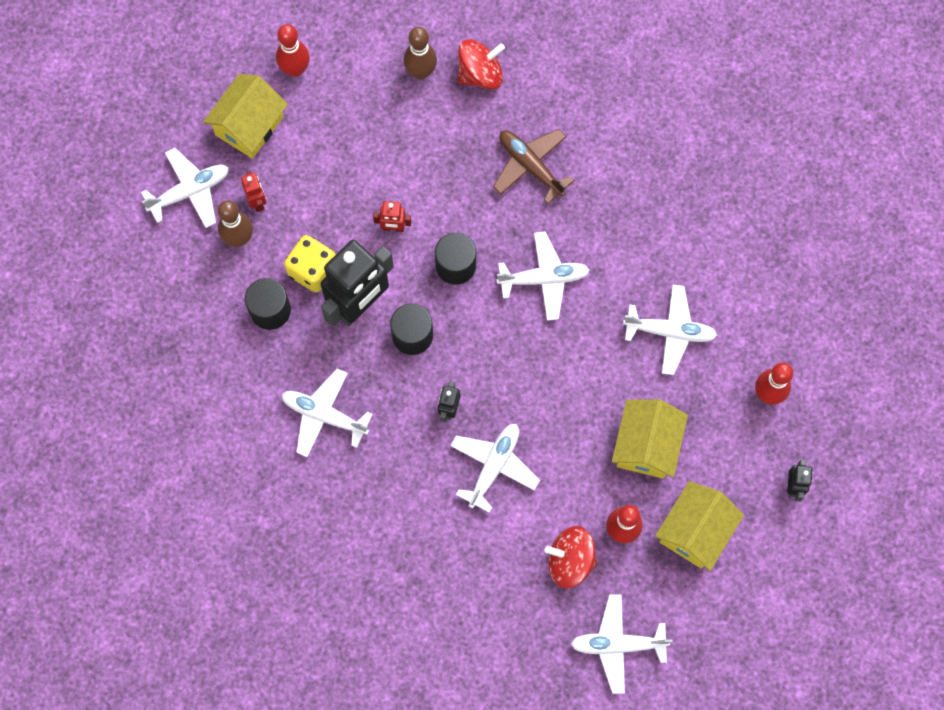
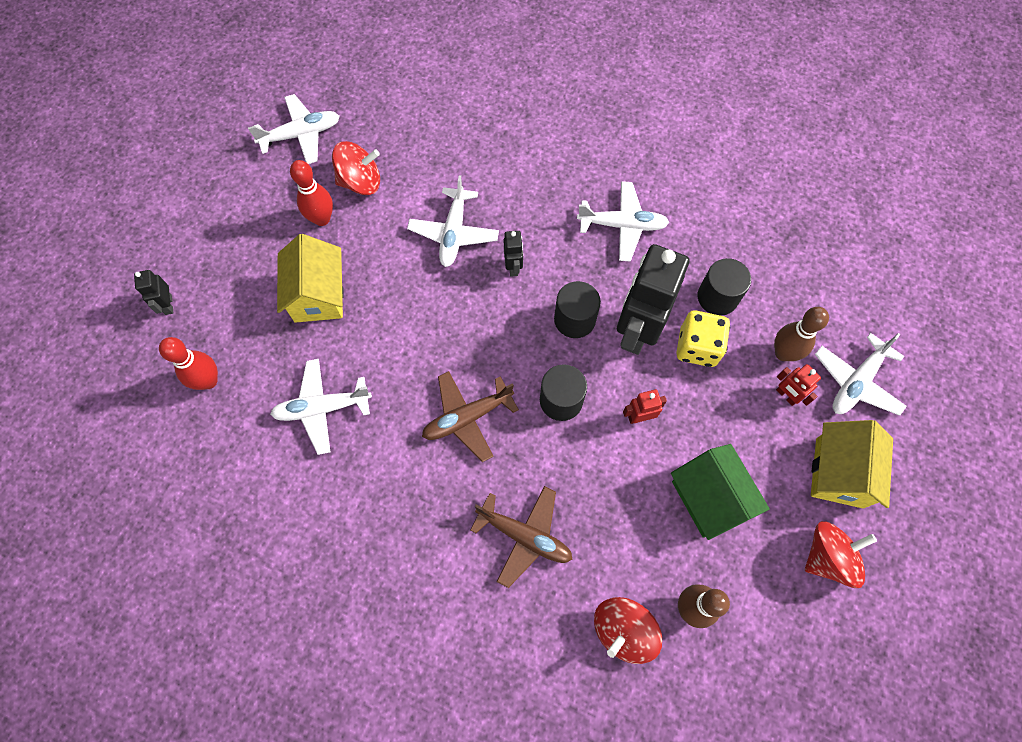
camera: 160 degrees right, 5 degrees down
red bowling pin [276,24,310,77] -> red spinning top [805,521,877,588]
white plane [497,231,590,321] -> brown plane [422,371,519,462]
yellow house [655,481,744,571] -> none
none -> green house [671,444,770,540]

